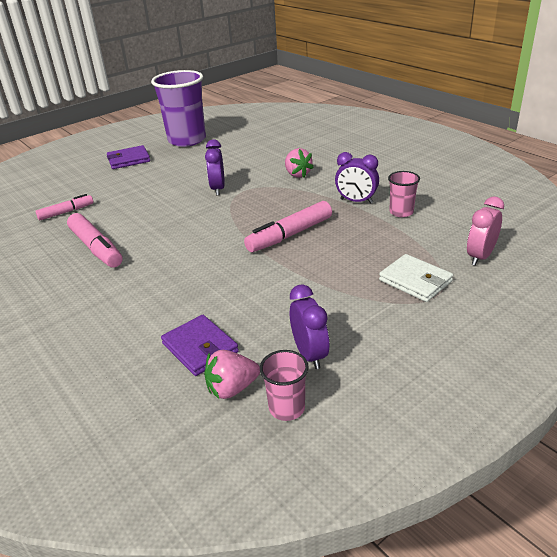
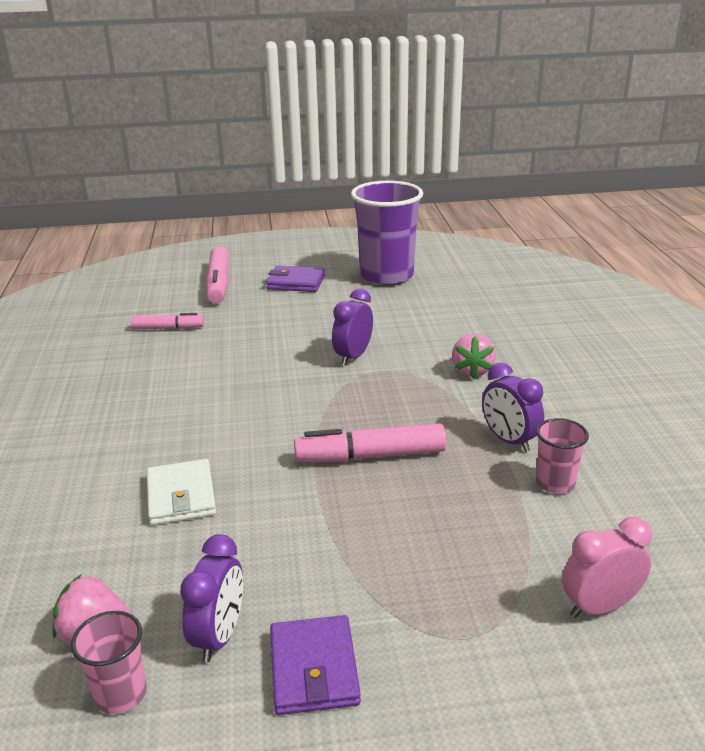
camera: 30 degrees right, 5 degrees down
pink marker [67,213,122,268] -> pink marker moved to [206,247,229,304]
purple wallet [161,315,239,376] -> purple wallet moved to [270,615,361,715]
white wallet [379,254,453,302] -> white wallet moved to [147,459,216,525]

